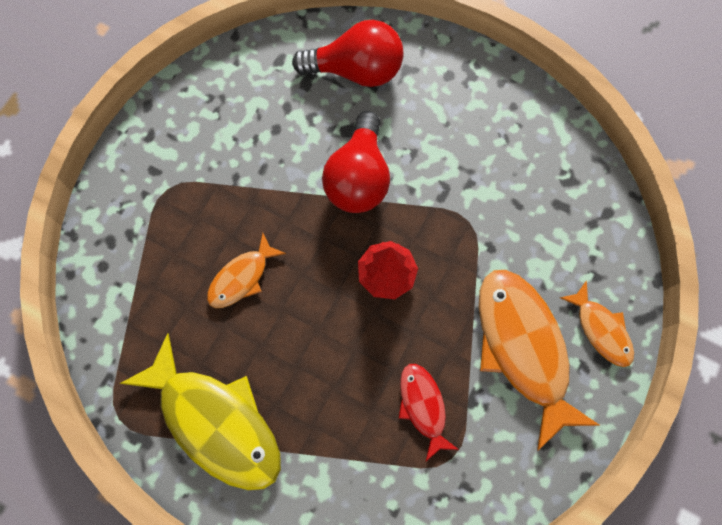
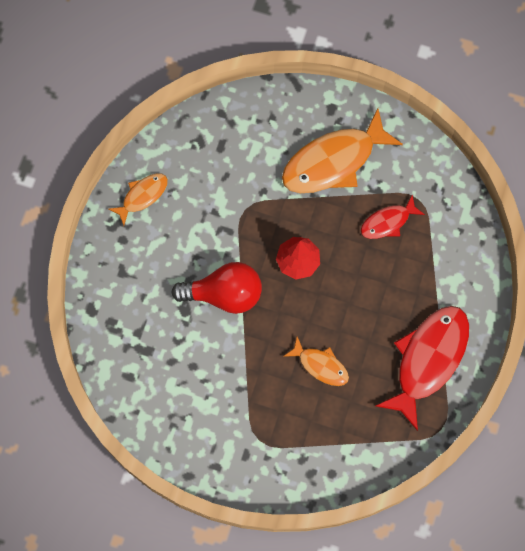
camera: 100 degrees left, 0 degrees up
yellow fish [120,333,281,490] -> red fish [375,306,469,431]
red light bulb [292,20,403,87] -> none
orange fish [560,280,634,367] -> orange fish moved to [109,173,168,225]

